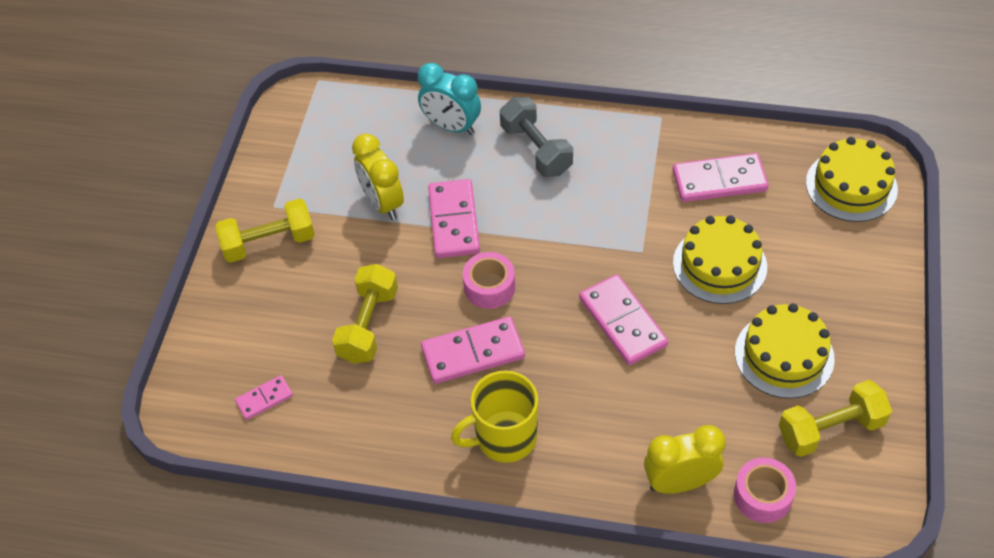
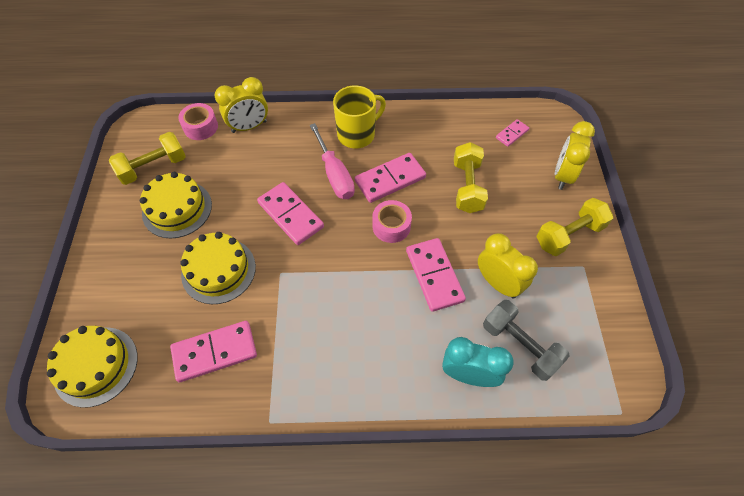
camera: 165 degrees right, 5 degrees up
grey dumbbell [500,97,573,177] -> grey dumbbell moved to [483,300,570,381]
none -> pink screwdriver [310,123,355,199]
none -> yellow clock [555,121,595,190]

